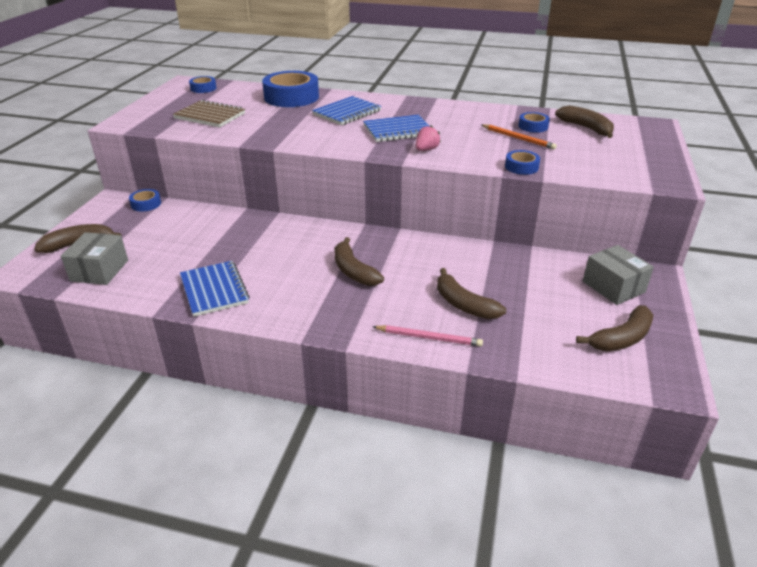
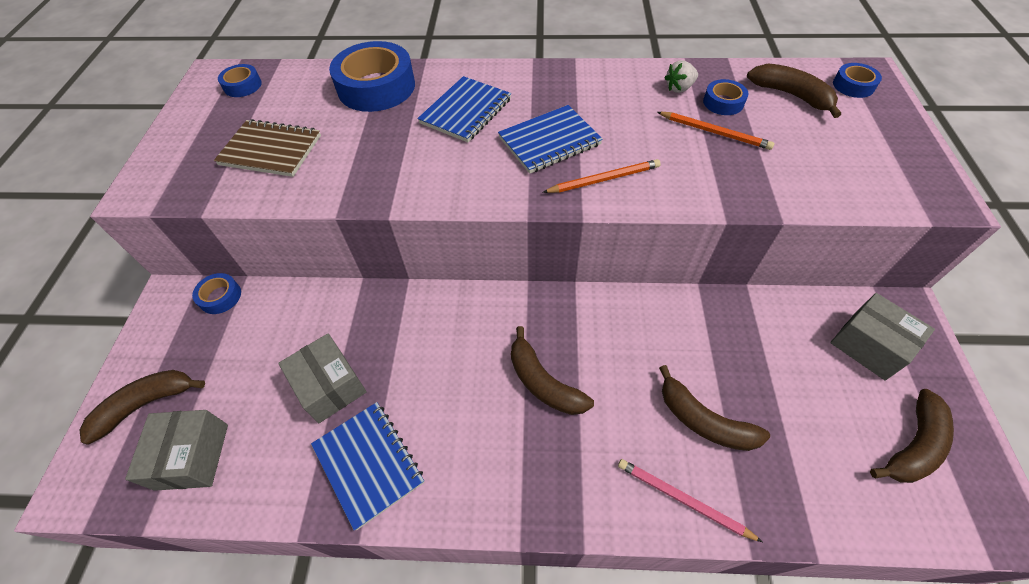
camera: 10 degrees left, 20 degrees up
pink pencil [373,325,483,347] -> pink pencil turned 150 degrees counterclockwise [618,459,763,542]
pink strawberry [416,125,441,151] -> orange pencil [542,159,661,193]
blue tape [505,150,540,175] -> blue tape moved to [833,63,882,98]
none -> grey box [278,334,366,423]
none -> white strawberry [665,60,698,93]

